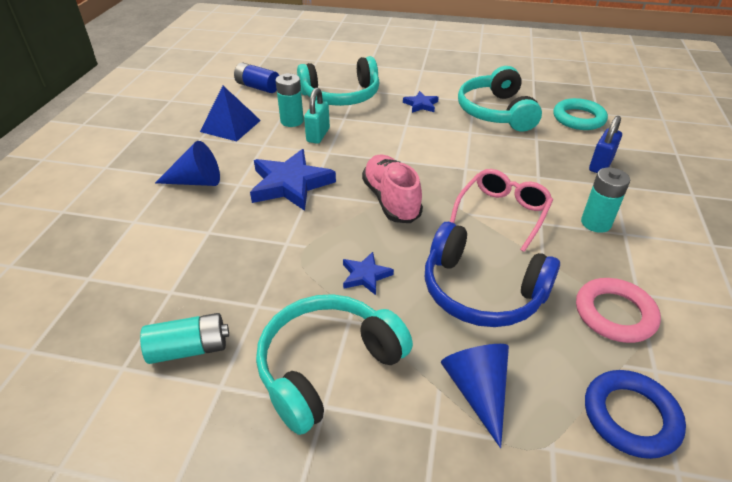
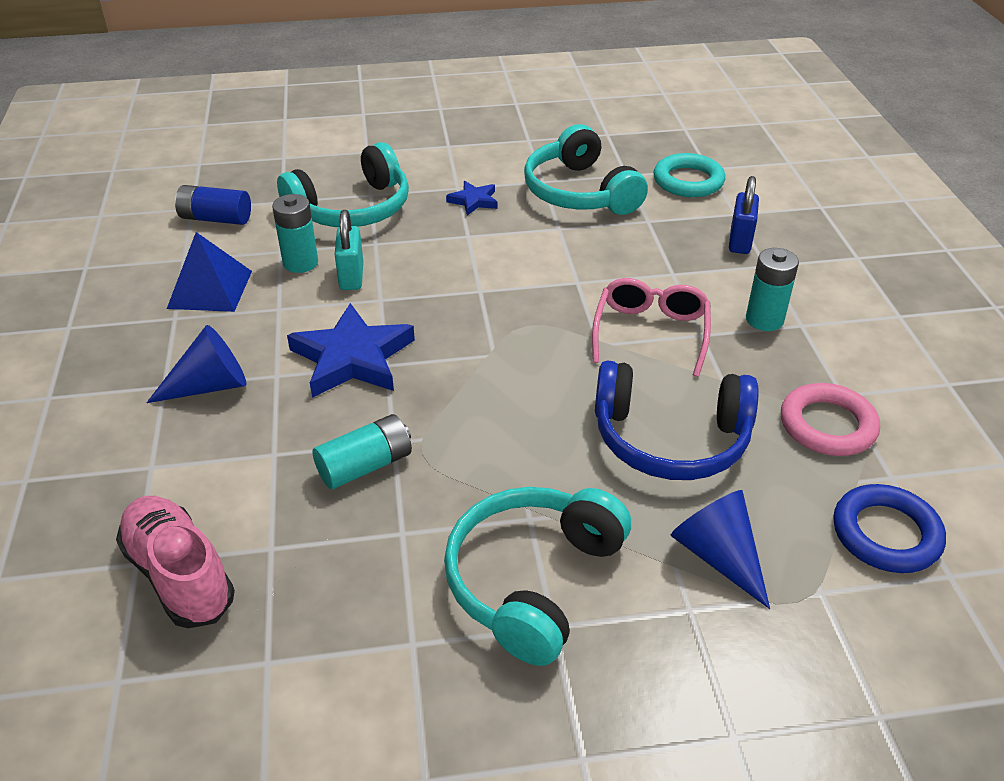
camera: 20 degrees left, 0 degrees up
turquoise battery [140,313,229,364] -> turquoise battery moved to [312,414,412,489]
blue star [343,252,394,295] -> none
pink shoe [362,155,423,223] -> pink shoe moved to [116,496,235,628]

